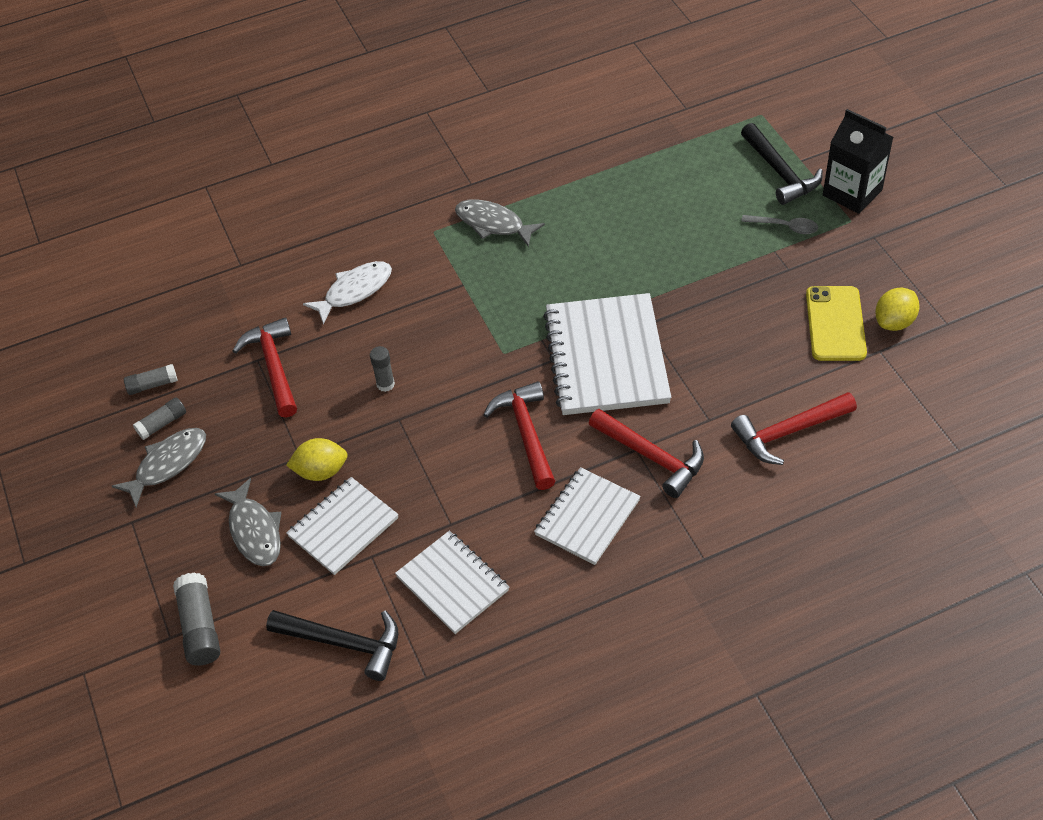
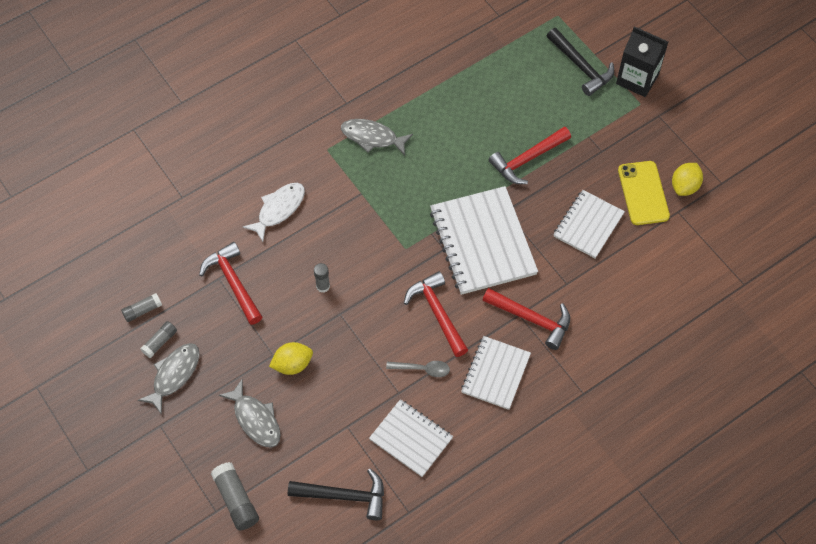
camera: 15 degrees left, 10 degrees up
white notebook [286,477,399,575] -> white notebook moved to [553,190,625,258]
red hammer [731,392,857,465] -> red hammer moved to [489,127,571,184]
grey spoon [741,215,818,234] -> grey spoon moved to [386,361,450,377]

